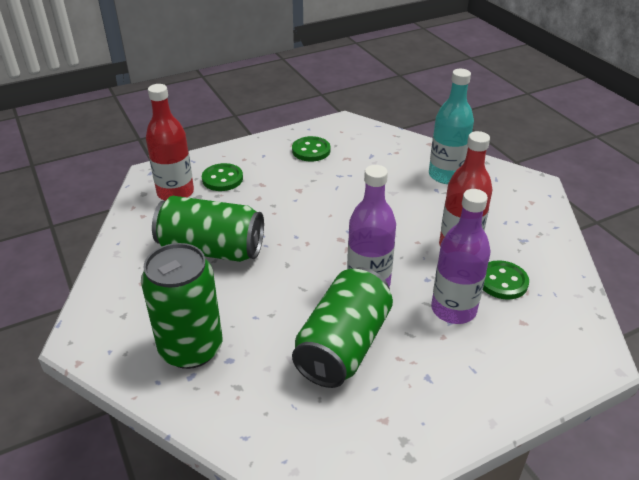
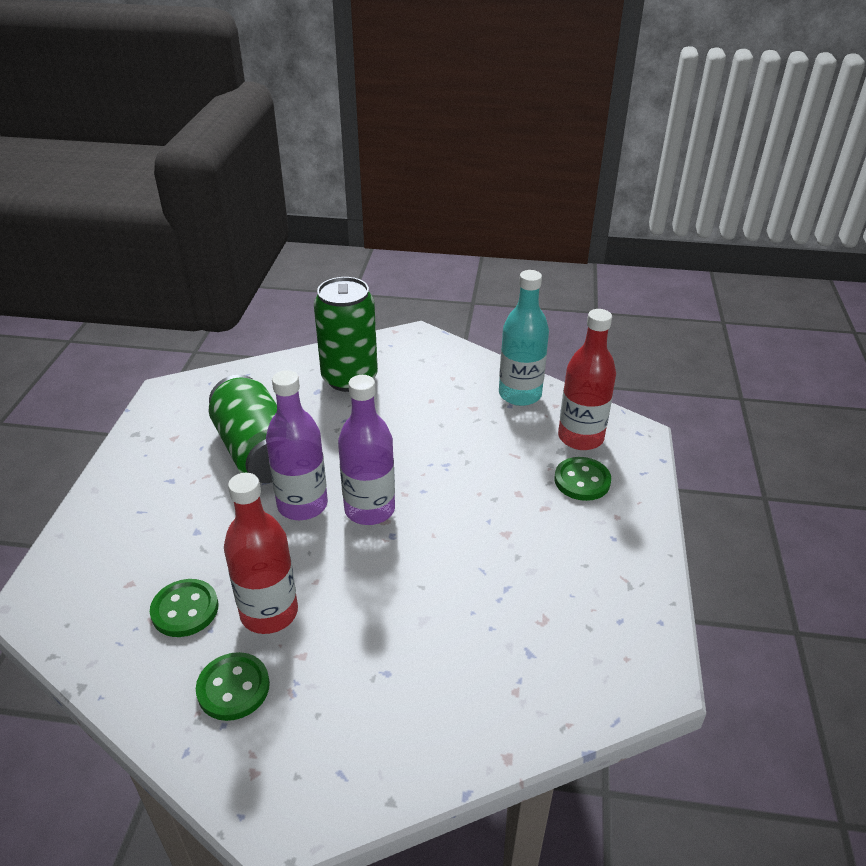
camera: 125 degrees right, 0 degrees up
green can [152,196,264,262] -> none
green button [292,136,330,161] -> green button moved to [196,652,270,721]
turquoise bottle [429,69,474,184] -> turquoise bottle moved to [499,270,549,406]
purple bottle [431,189,490,324] -> purple bottle moved to [338,375,395,525]

